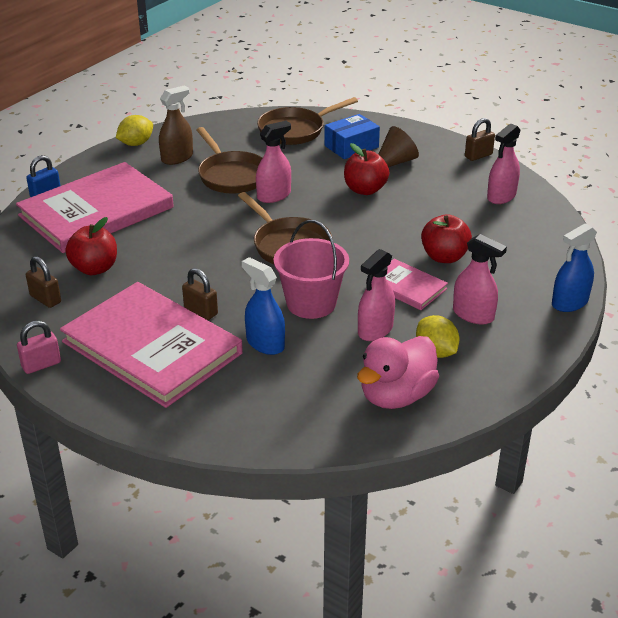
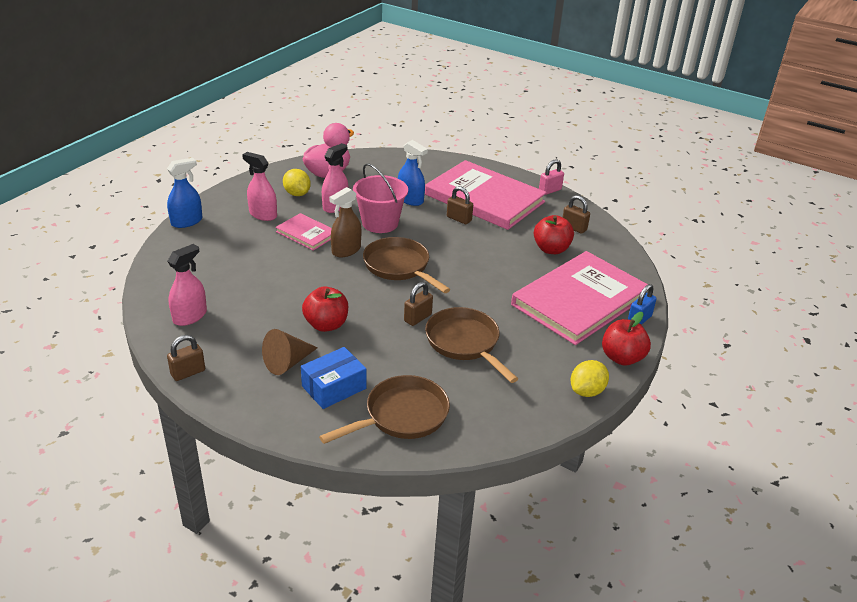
camera: 175 degrees right, 0 degrees up
brown spray bottle [159,86,193,165] -> brown spray bottle moved to [329,187,361,257]
pink spray bottle [256,121,291,203] -> brown padlock [404,282,433,326]
red apple [421,214,472,263] -> red apple moved to [602,312,651,365]

